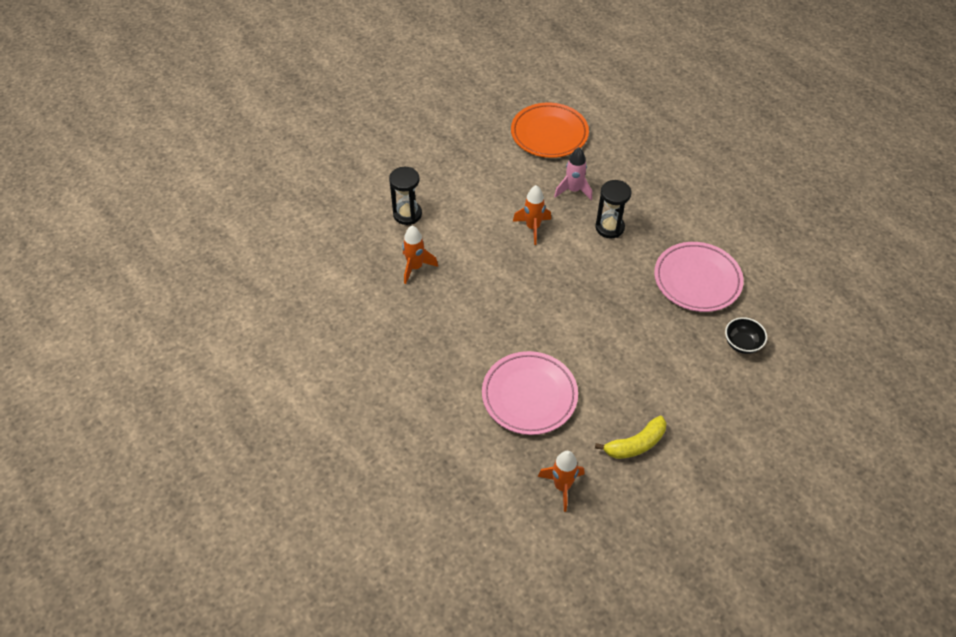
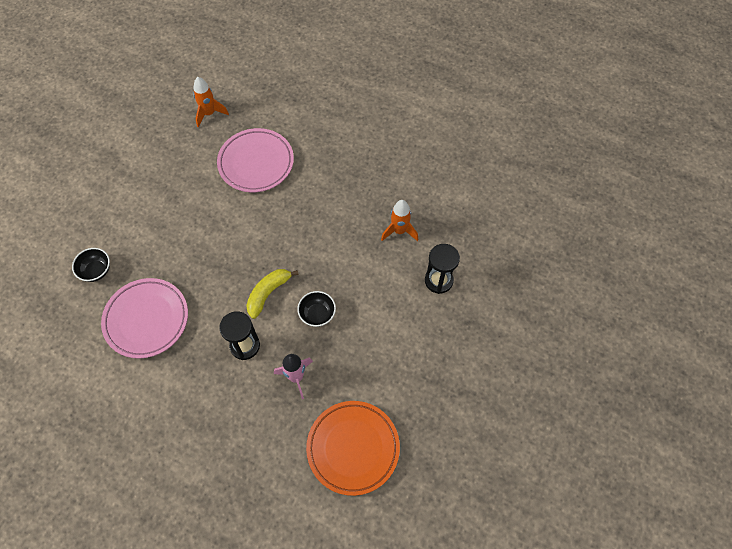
camera: 155 degrees right, 10 degrees up
orange rocket [513,185,551,245] -> black bowl [297,291,336,327]
yellow banana [595,416,666,459] -> yellow banana moved to [246,269,299,319]

